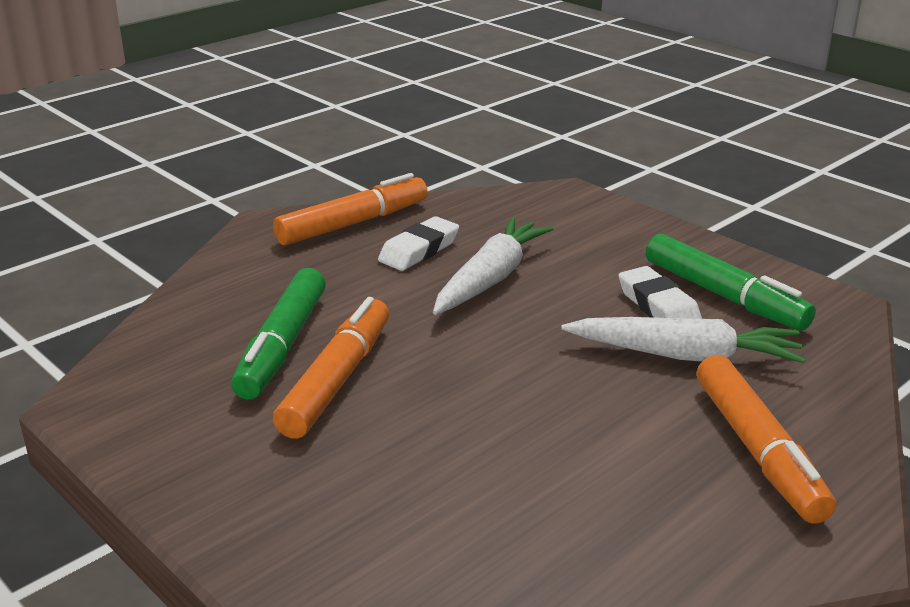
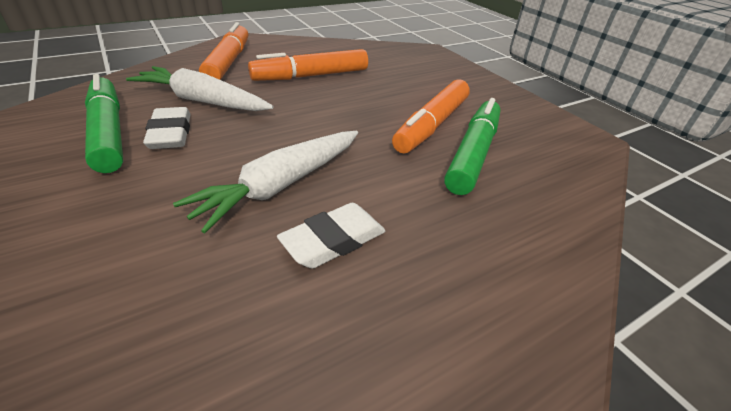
camera: 170 degrees left, 10 degrees up
orange marker [273,173,428,246] -> orange marker moved to [248,49,368,81]

